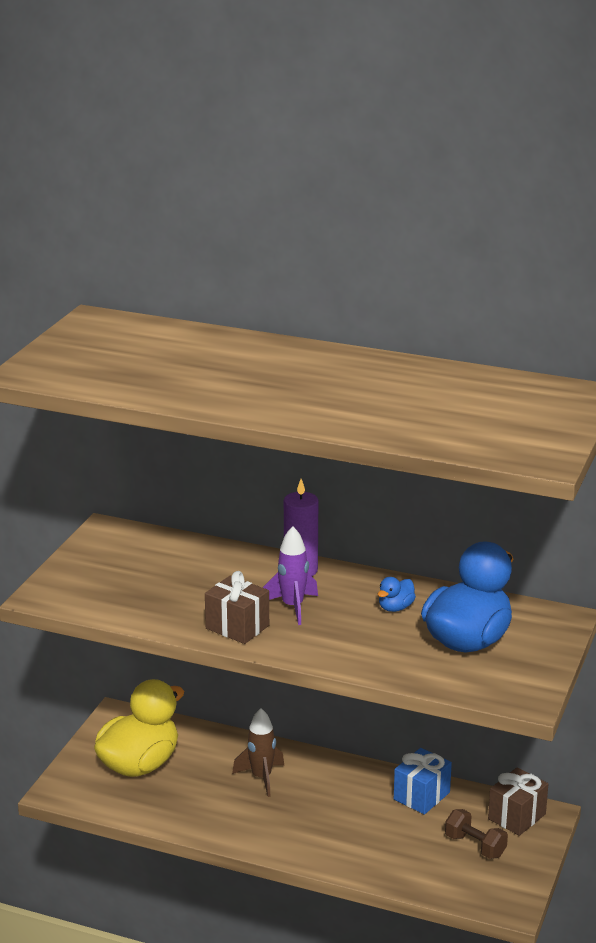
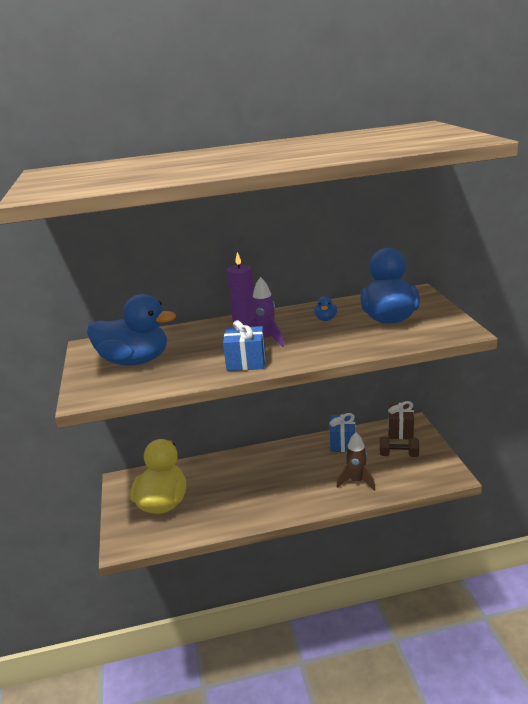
camera: 30 degrees left, 0 degrees up
brown gift [205,571,269,644] -> blue gift [223,320,266,371]
brown rocket [232,708,284,797] -> brown rocket moved to [336,432,375,491]
none -> blue duck [87,294,176,365]

